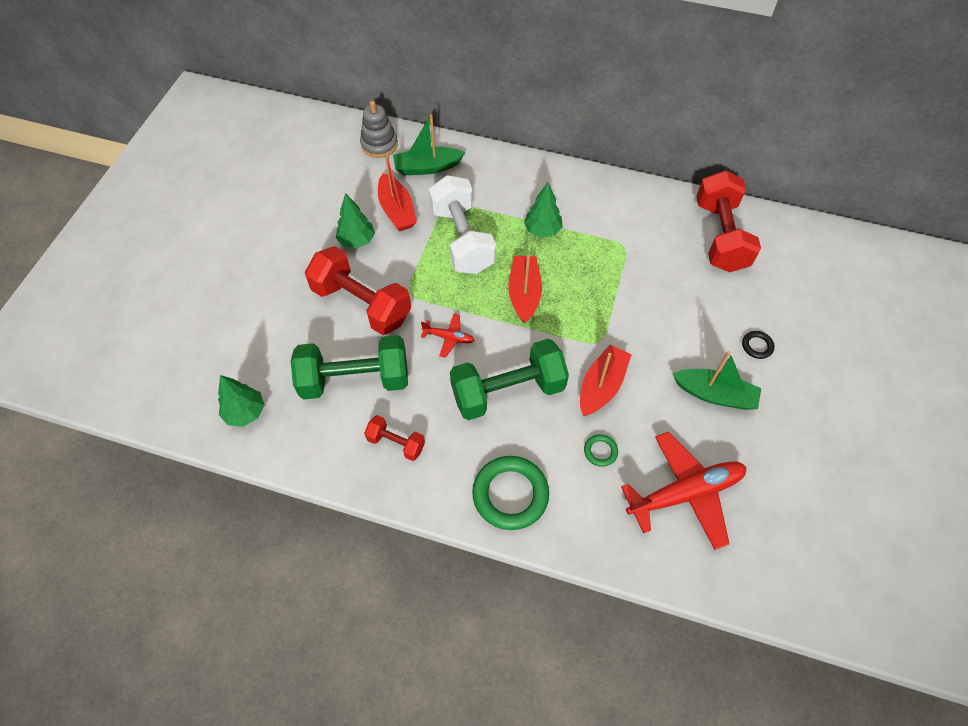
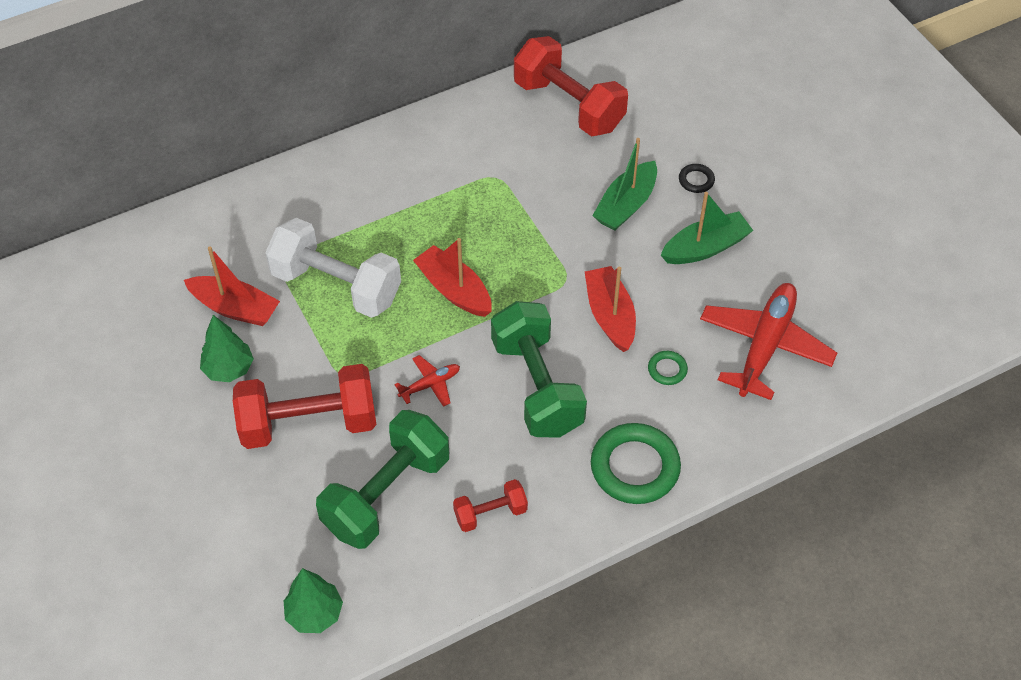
camera: 45 degrees left, 5 degrees down
grey stacking toy [360,101,398,158] -> none
green boat [393,114,465,175] -> green boat moved to [592,138,657,231]
green dumbbell [450,339,569,420] -> green dumbbell turned 45 degrees counterclockwise [491,301,587,438]
green tree [524,182,563,238] -> none

